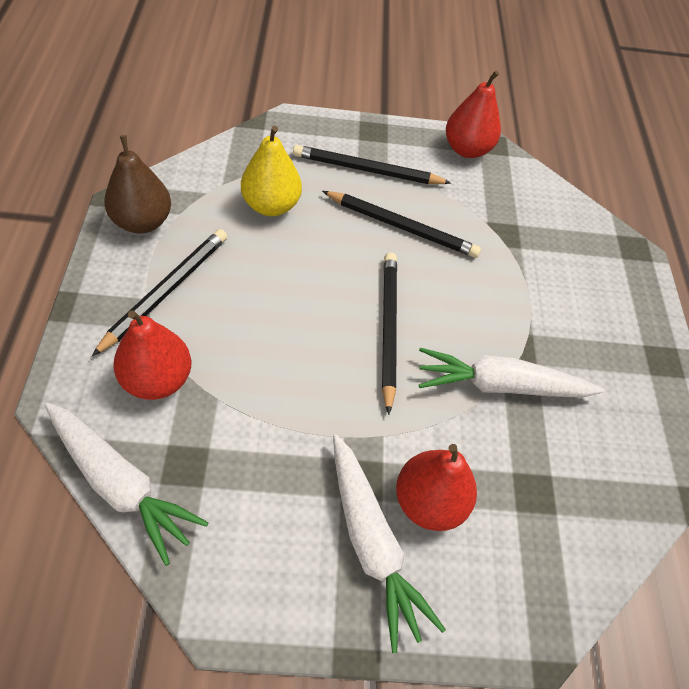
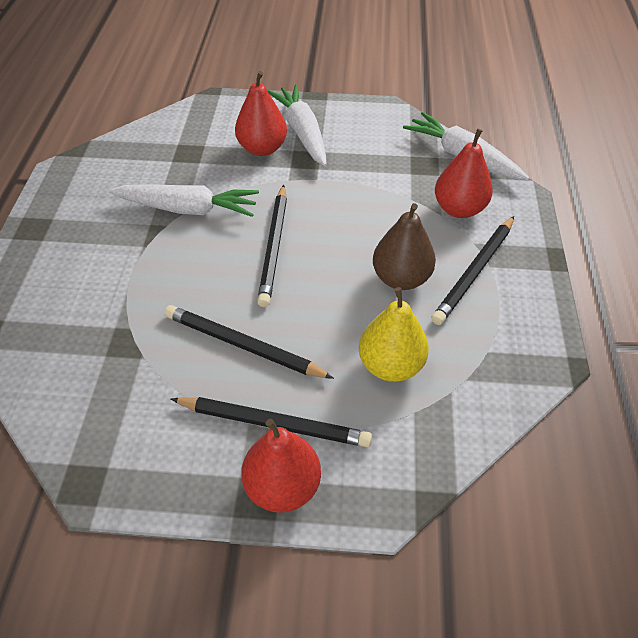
camera: 170 degrees left, 5 degrees down
brown pear [104,135,171,233] -> brown pear moved to [373,203,436,290]
red pear [446,70,501,158] -> red pear moved to [241,419,321,513]

